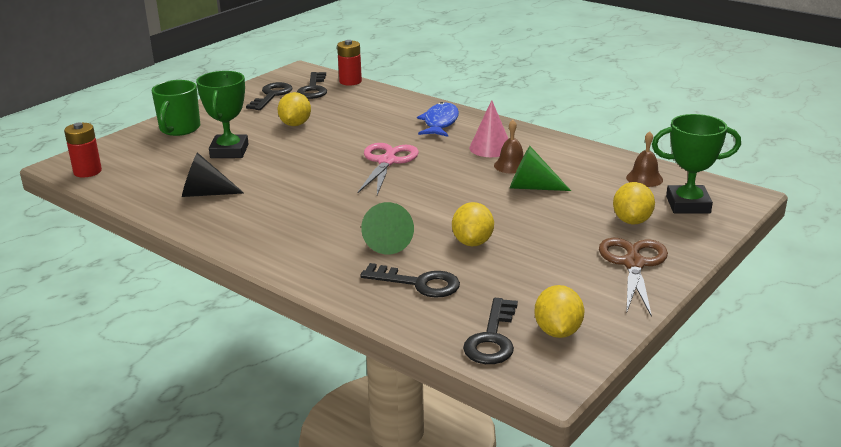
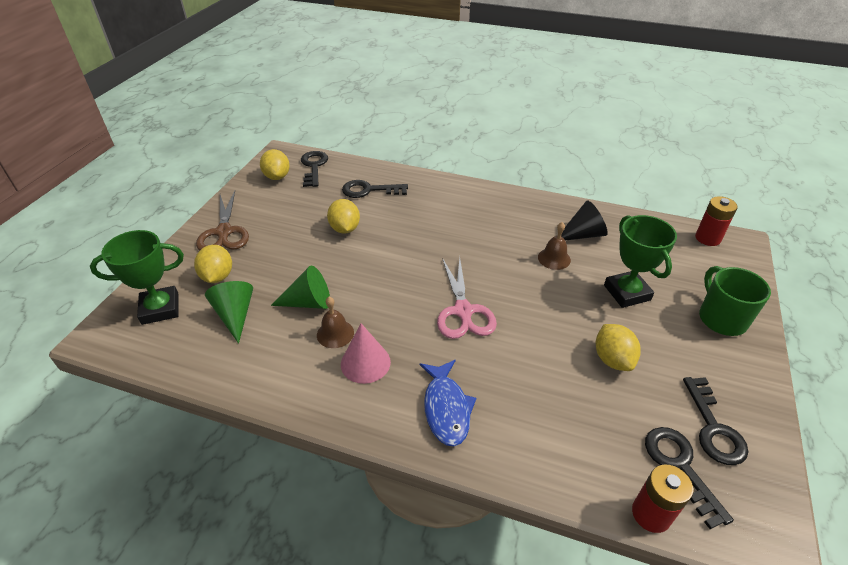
camera: 160 degrees right, 15 degrees up
green cone [361,202,414,254] -> green cone moved to [205,281,253,344]
brown bell [626,131,663,187] -> brown bell moved to [538,222,571,270]

